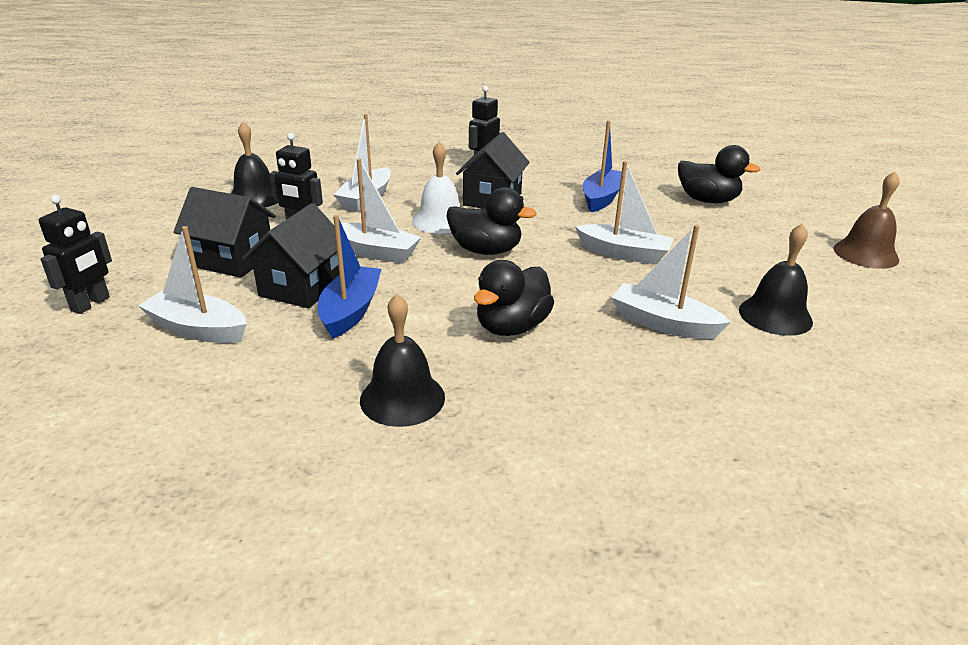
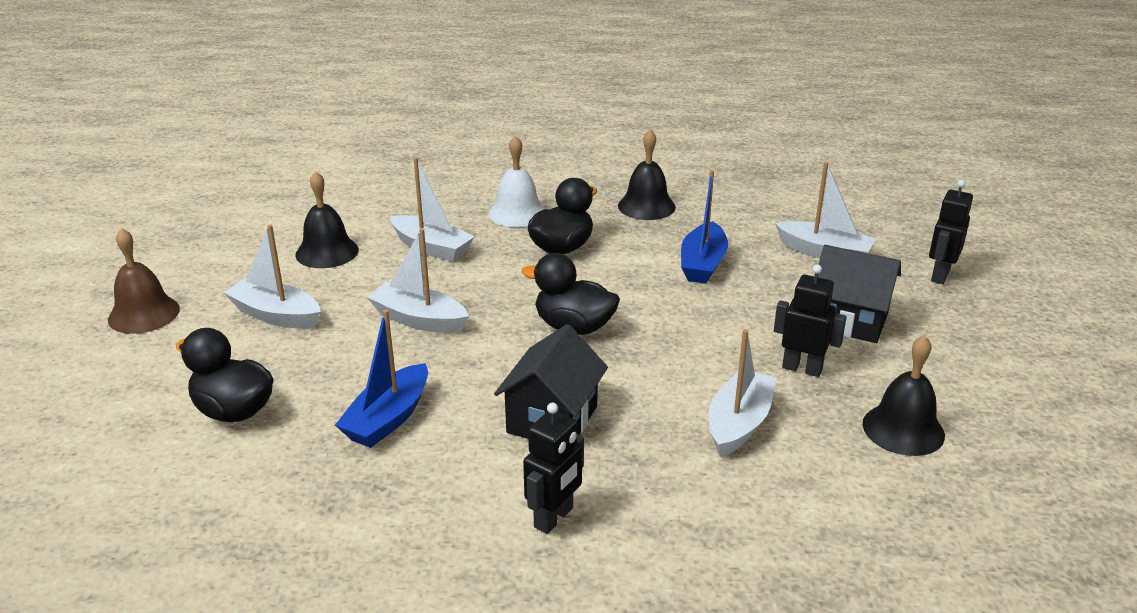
camera: 175 degrees left, 0 degrees up
black house [242,203,339,308] -> none
white boat [333,159,421,264] -> white boat moved to [224,225,321,329]
white bell [412,142,460,234] -> white bell moved to [489,135,545,227]

